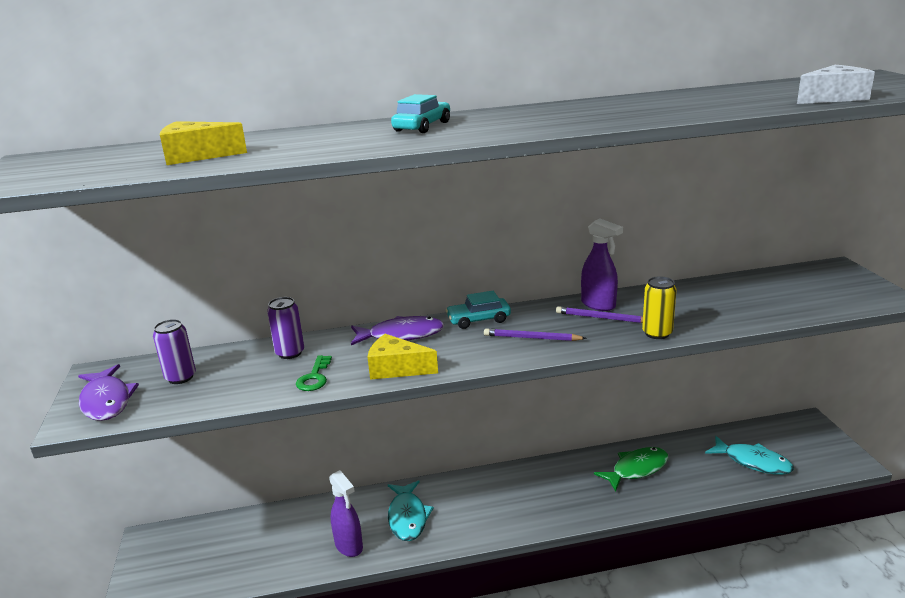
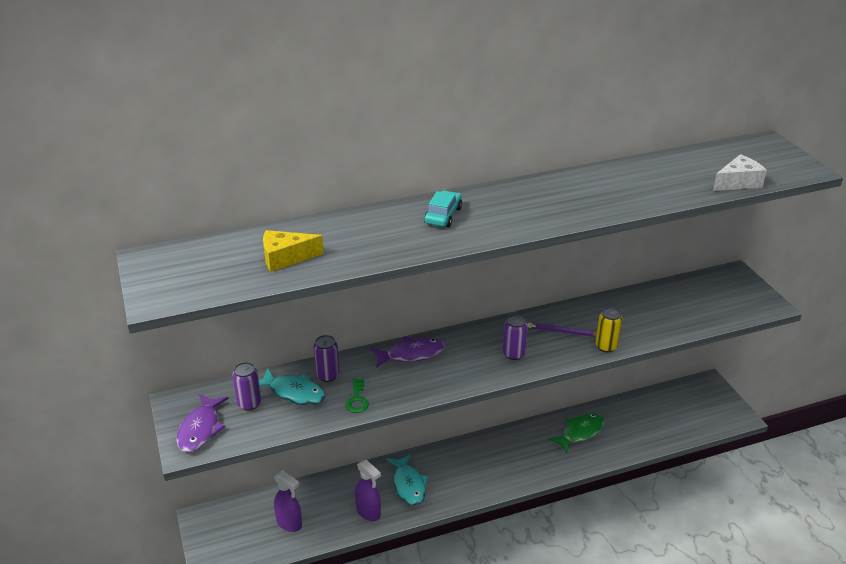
camera: 10 degrees left, 10 degrees up
purple fish [78,364,139,421] -> purple fish turned 45 degrees clockwise [176,394,229,452]
yellow cheese [368,334,438,380] -> none
turquoise car [446,291,511,329] -> none
purple pencil [484,328,587,341] -> purple can [503,314,528,360]
purple spray bottle [581,218,623,311] -> purple spray bottle moved to [274,470,302,532]
turquoise fish [705,436,794,475] -> turquoise fish moved to [259,368,325,405]

